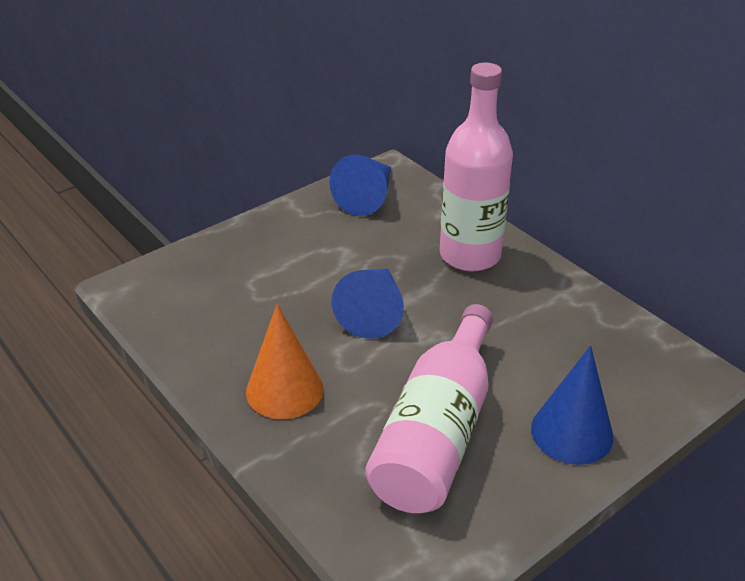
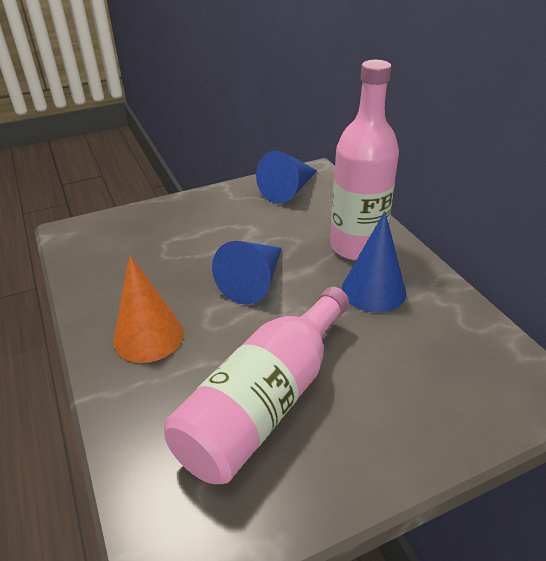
camera: 15 degrees right, 0 degrees up
blue cone [531,346,613,465] -> blue cone moved to [342,211,406,313]

